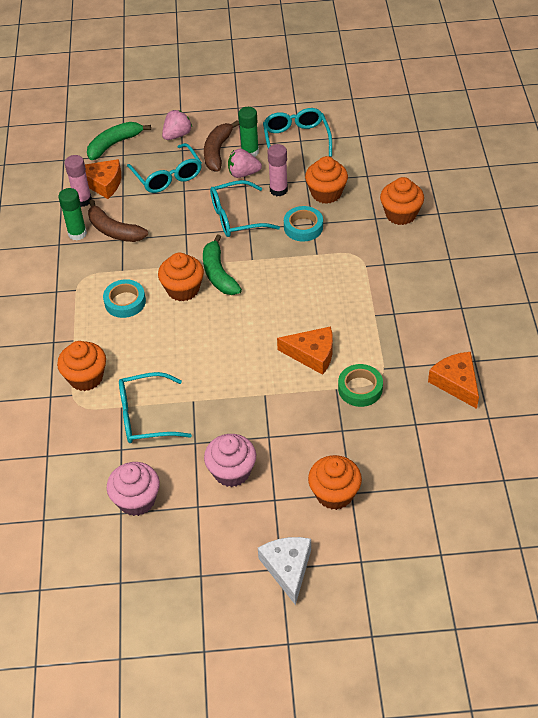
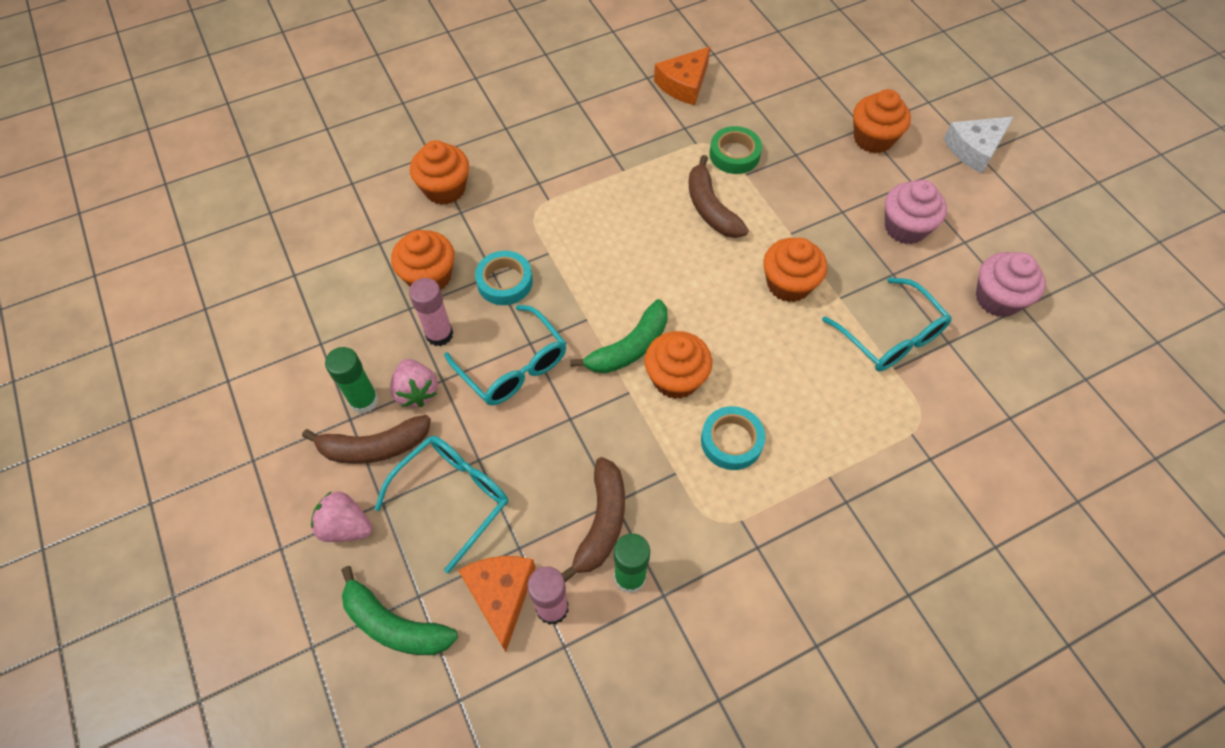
camera: 115 degrees left, 10 degrees up
orange cupcake [57,341,106,391] -> orange cupcake moved to [763,238,827,302]
turquoise glasses [263,108,332,157] -> none
orange cheese [277,326,333,375] -> brown banana [688,155,749,238]

